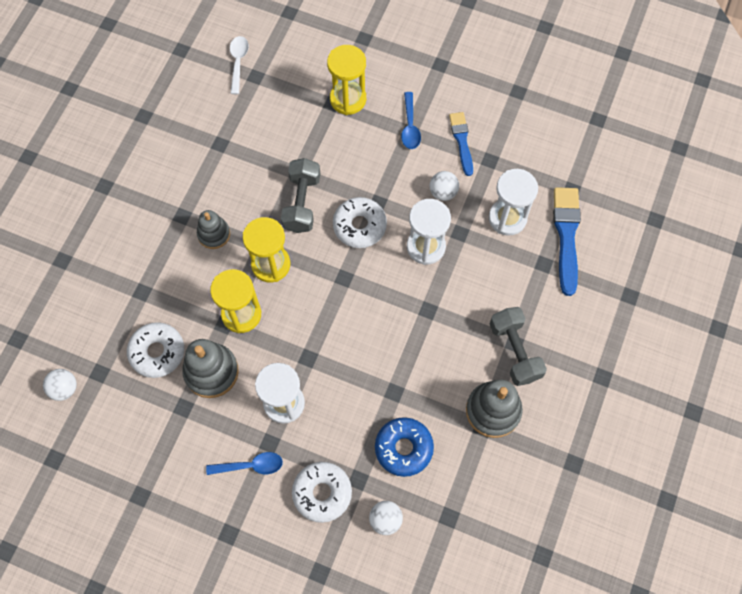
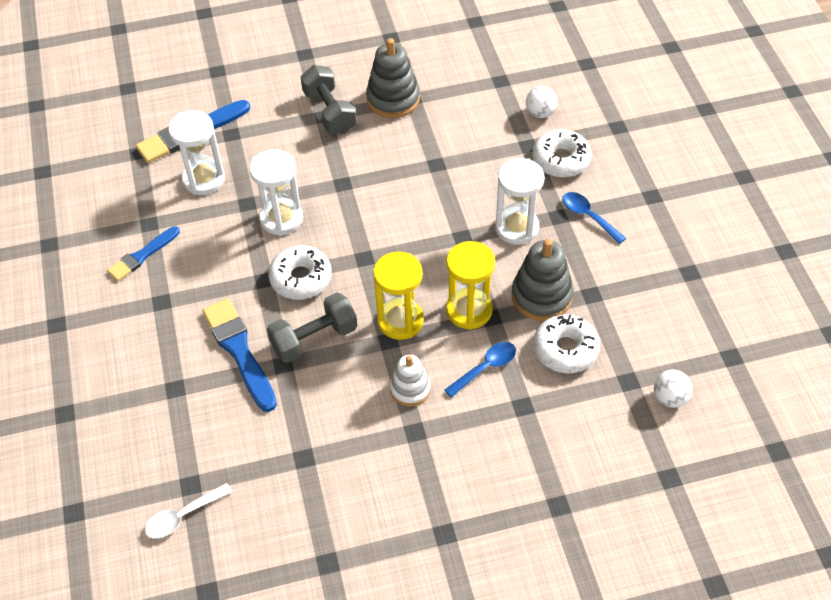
camera: 125 degrees left, 15 degrees down
grey stacking toy [197,210,230,249] -> white stacking toy [390,355,431,407]
yellow hourglass [327,45,366,115] -> none
blue donut [375,417,434,477] -> none
blue spoon [401,92,421,149] -> blue spoon moved to [445,342,516,398]
white ball [430,171,459,201] -> none
grey dumbbell [490,307,547,386] -> grey dumbbell turned 60 degrees counterclockwise [301,65,357,134]
none -> blue brush [202,298,277,412]

